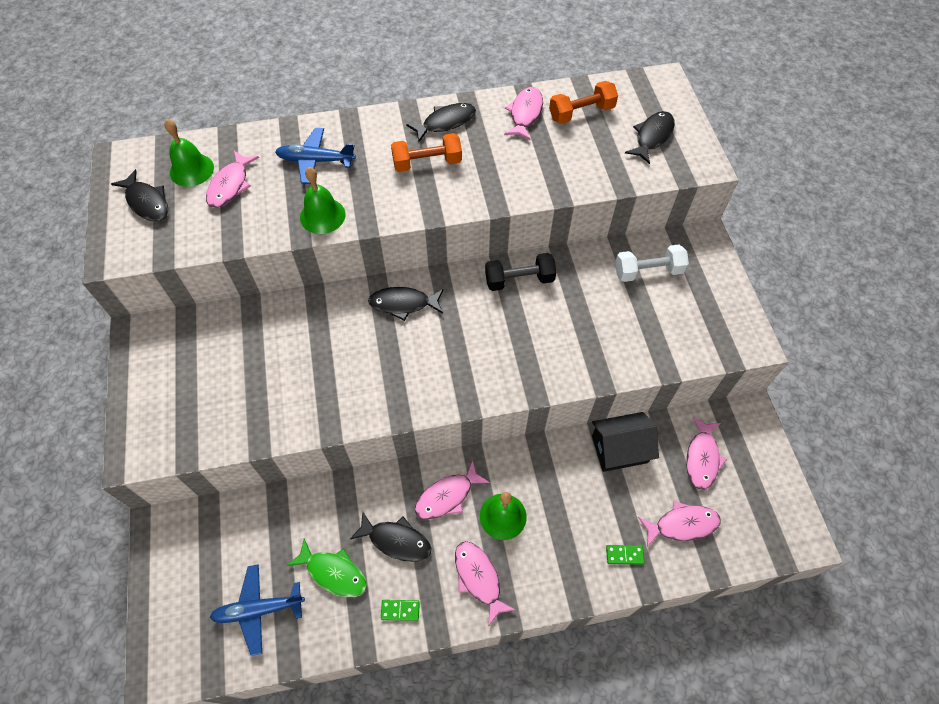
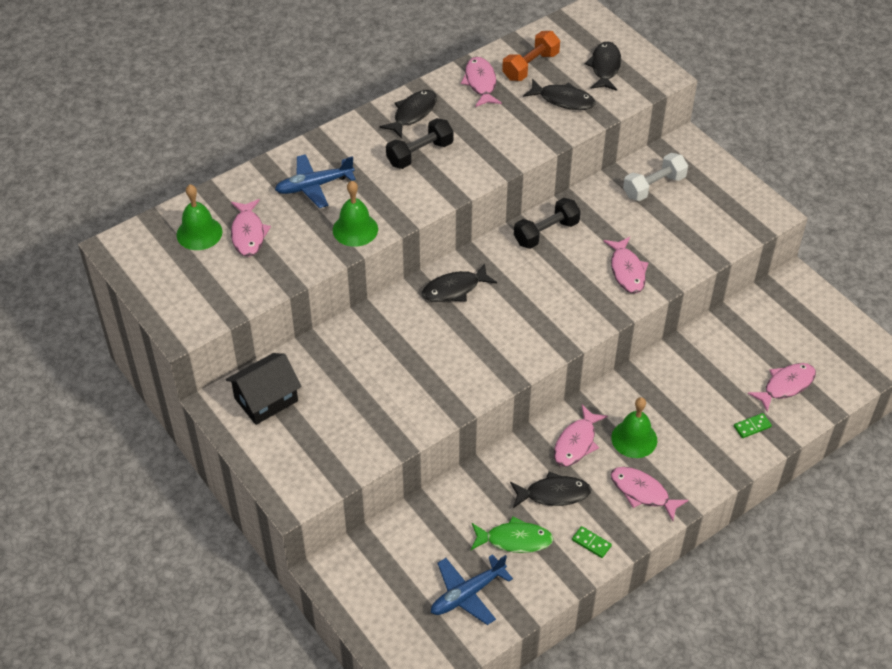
camera: 25 degrees left, 10 degrees down
black fish [111,169,168,221] -> black fish moved to [523,79,596,110]
green domino [381,600,420,621] -> green domino turned 60 degrees clockwise [572,526,612,558]
orange dumbbell [391,133,462,172] -> black dumbbell [386,118,453,169]
black house [592,412,659,472] -> black house moved to [226,353,302,425]
pink fish [686,417,727,490] -> pink fish moved to [603,237,649,293]

